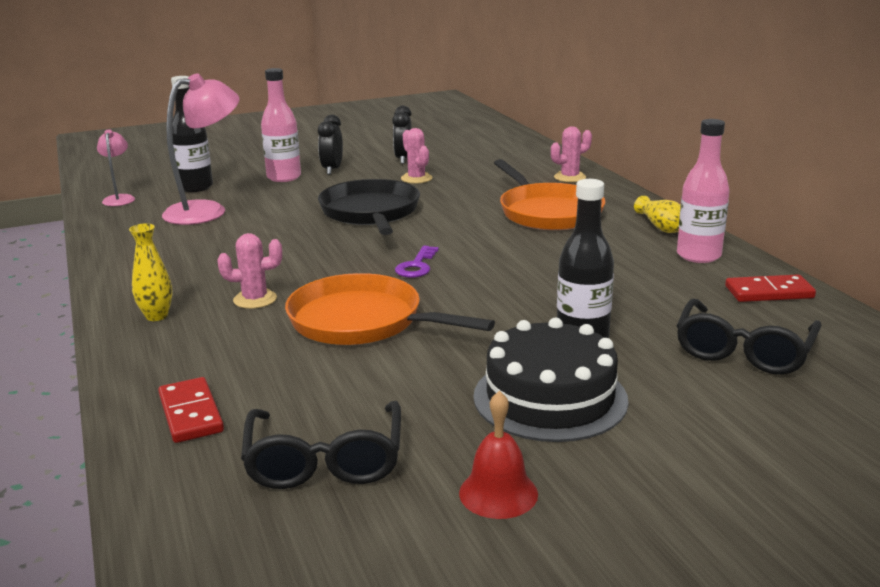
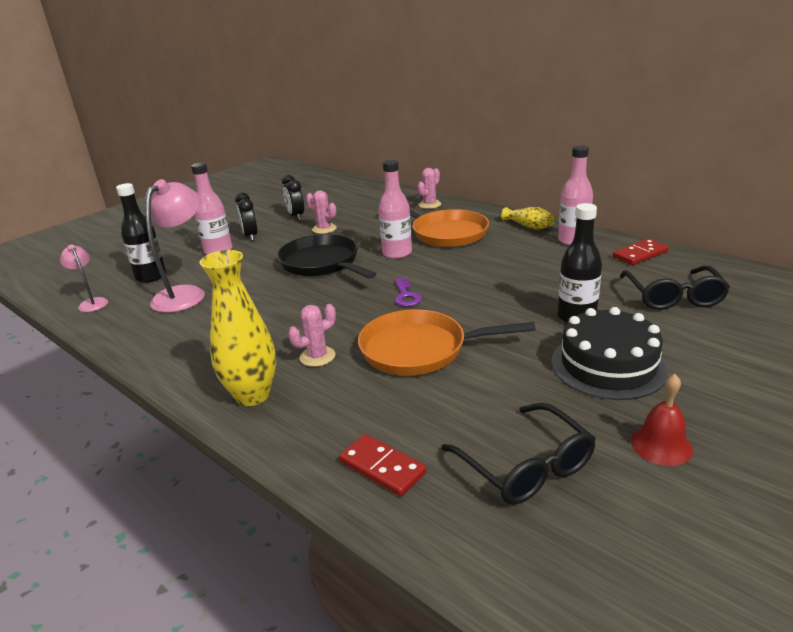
camera: 25 degrees left, 5 degrees up
yellow vase [129,223,173,321] -> yellow vase [200,250,276,406], size x1.83
none -> pink bottle [378,160,412,259]

